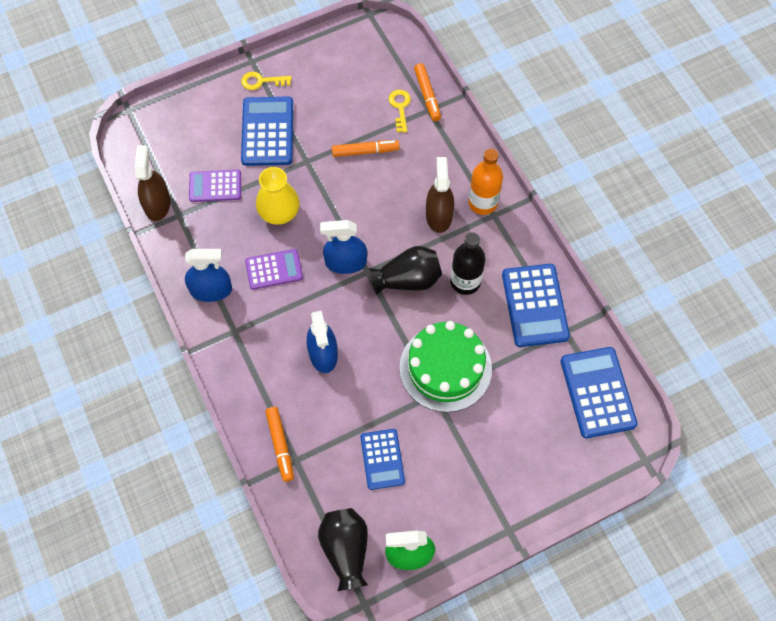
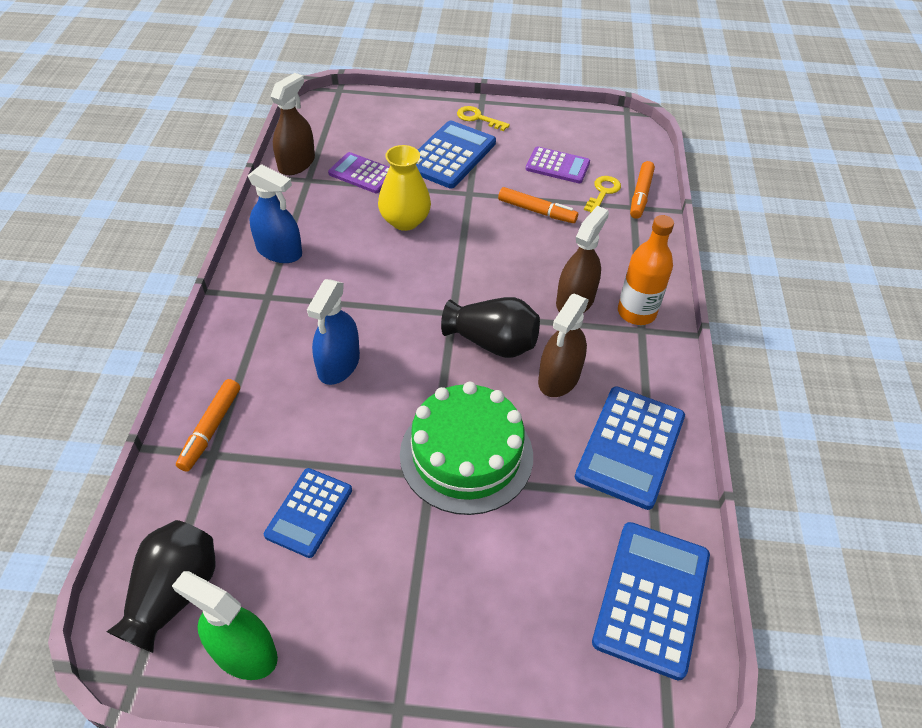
camera: 30 degrees right, 15 degrees down
purple calculator [245,249,303,290] -> purple calculator moved to [526,146,590,183]
blue spray bottle [320,220,367,274] -> none
black bottle [450,232,486,295] -> brown spray bottle [538,294,589,397]

